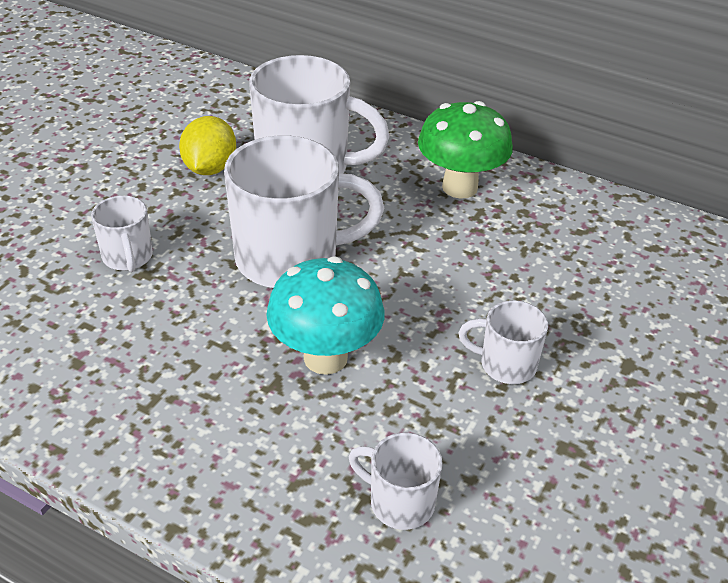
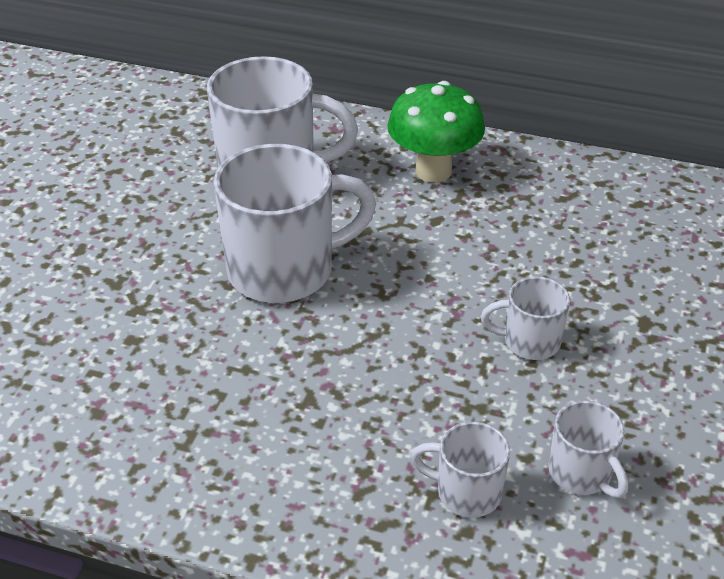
camera: 10 degrees left, 0 degrees up
white mug [91,196,153,272] -> white mug moved to [548,400,628,498]
yellow lemon [179,116,236,175] -> none
turquoise mushroom [266,256,384,375] -> none

